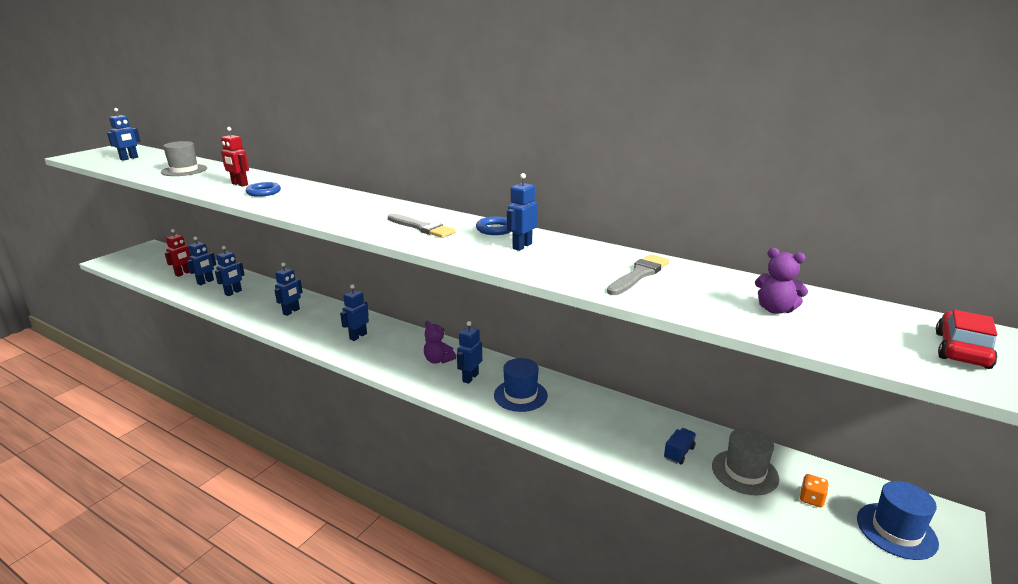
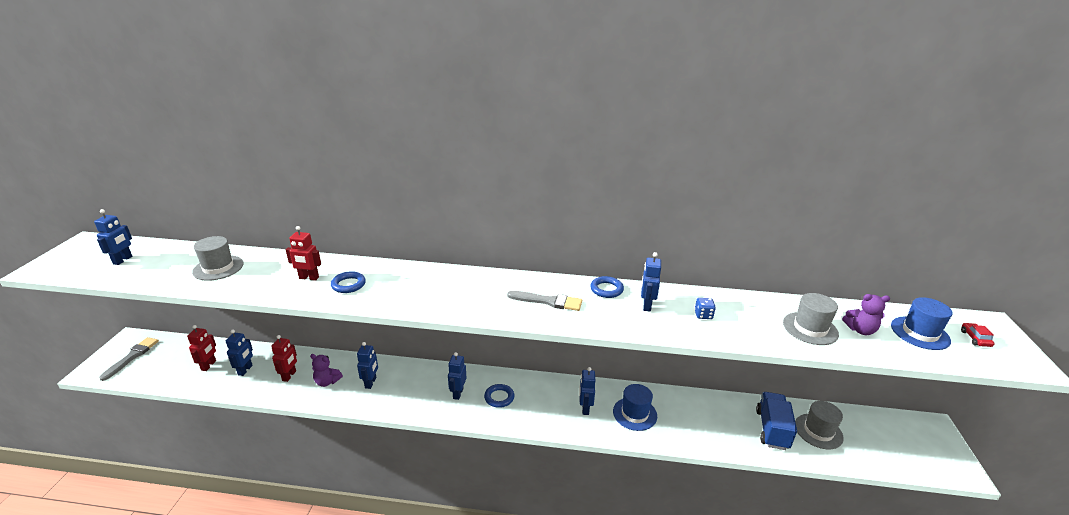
camera: 25 degrees left, 5 degrees up
blue robot [215,246,245,296] -> red robot [271,335,297,382]
purple teddy bear [424,321,456,364] -> purple teddy bear moved to [310,354,343,387]
grey brush [607,254,670,295] -> grey brush moved to [99,337,159,381]
blue truck [664,428,696,464] -> blue truck [756,392,797,450], size x1.94
orange dice [800,474,829,507] -> none
blue hat [857,481,939,560] -> blue hat moved to [891,297,953,350]
red car [936,310,997,369] -> red car [961,323,995,347], size x0.59
none -> blue ring [484,384,514,408]
none -> blue dice [694,298,716,319]
none -> grey hat [783,293,839,345]

